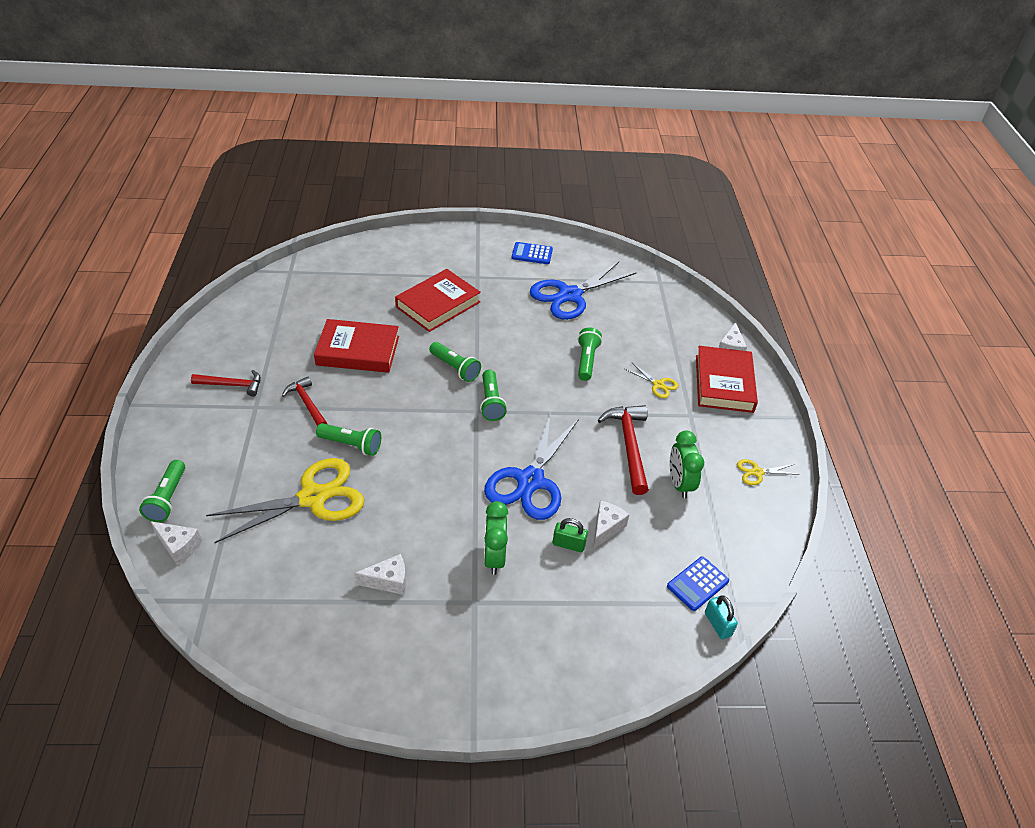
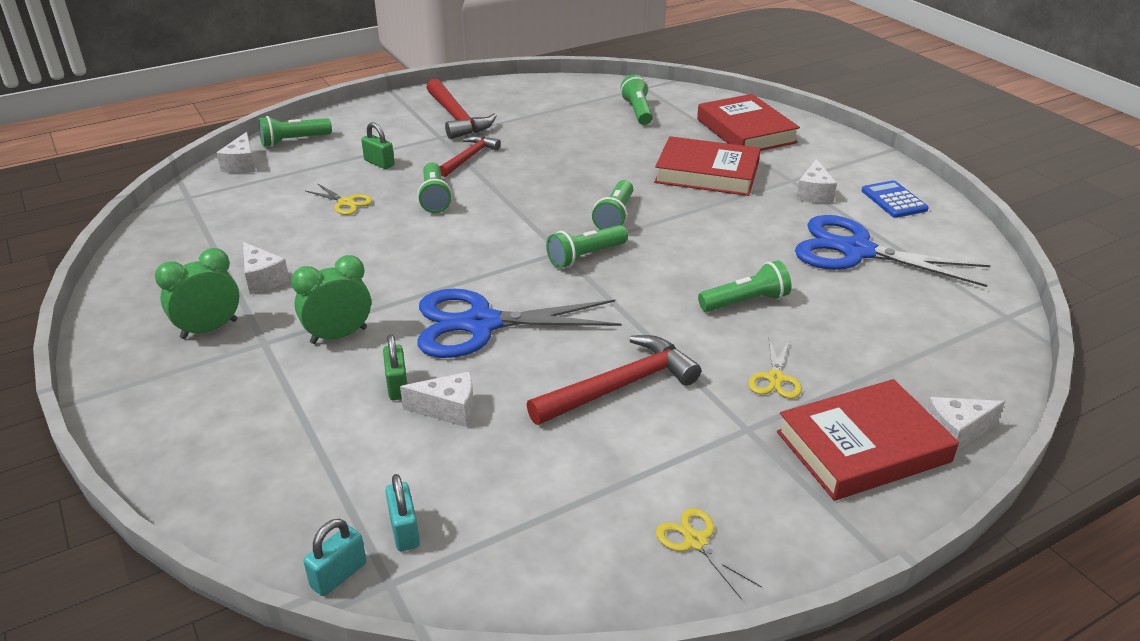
camera: 65 degrees right, 10 degrees down
red hammer [191,370,261,397] -> red hammer [426,79,497,139], size x1.56
yellow scissors [206,458,364,543] -> yellow scissors [306,183,372,215], size x0.44
red book [314,319,399,373] -> red book moved to [697,94,800,151]
blue calculator [667,556,729,611] -> turquoise padlock [386,474,420,551]
green clock [670,431,704,499] -> green clock moved to [155,248,239,339]
none -> green padlock [361,122,395,169]
none -> green flashlight [621,75,653,125]
none -> white cheese [796,159,837,203]

